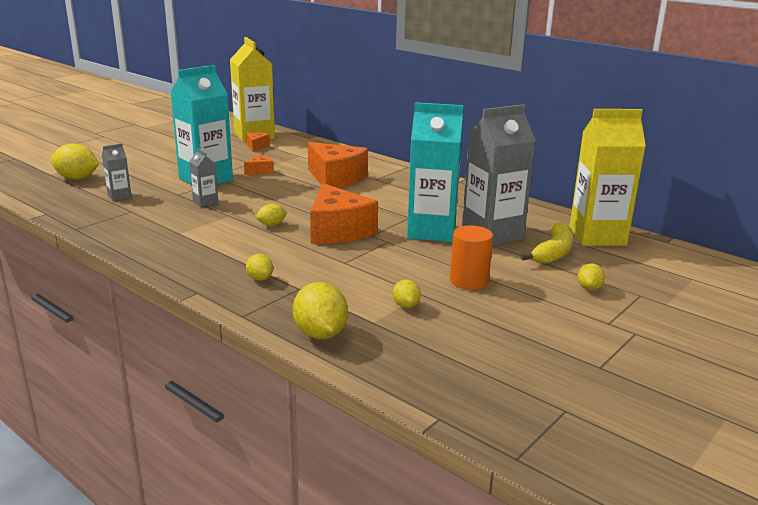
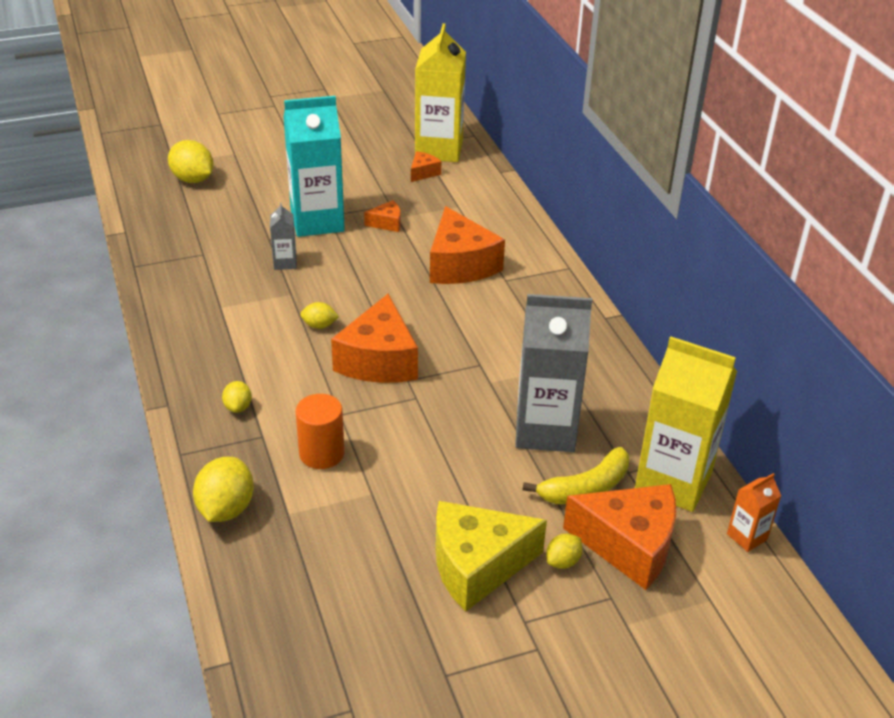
camera: 30 degrees right, 15 degrees up
grey carton [102,144,132,201] -> none
yellow lemon [393,279,421,308] -> none
turquoise carton [407,102,464,242] -> none
orange cylinder [450,225,493,290] -> orange cylinder moved to [296,394,344,469]
none -> yellow cheese [435,501,547,611]
none -> orange cheese [563,484,676,590]
none -> orange carton [727,473,781,552]

